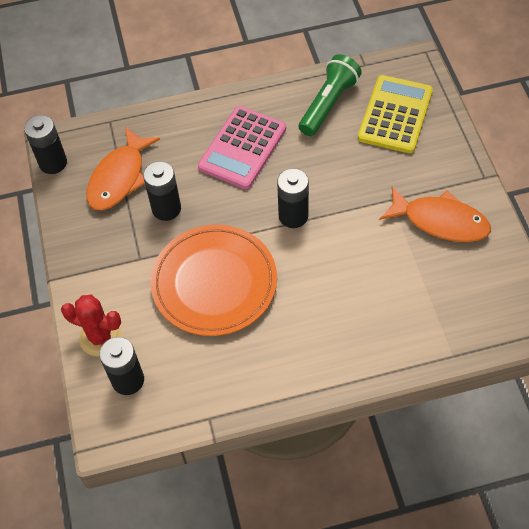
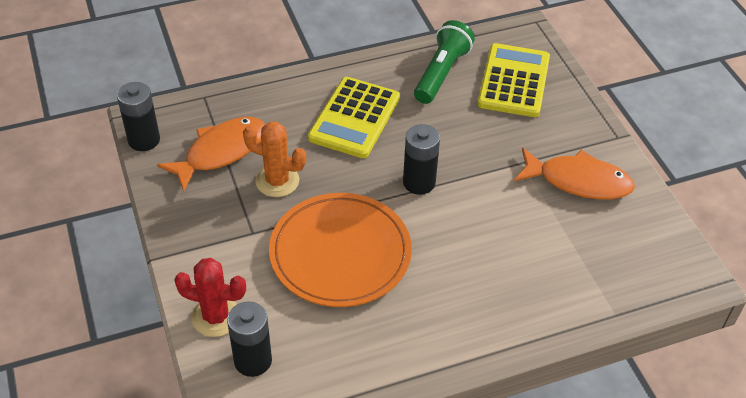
camera: 10 degrees left, 10 degrees down
orange fish [86,127,160,210] -> orange fish turned 150 degrees counterclockwise [157,117,265,192]
black battery [143,161,181,221] -> orange cactus [243,122,306,197]
pink calculator [198,106,286,189] -> yellow calculator [308,77,400,158]

